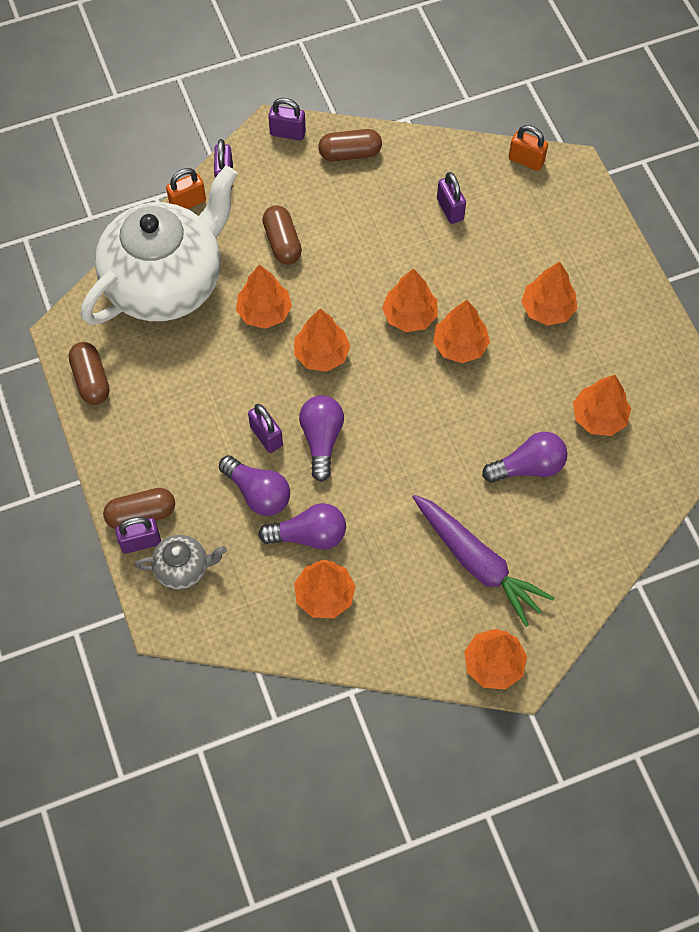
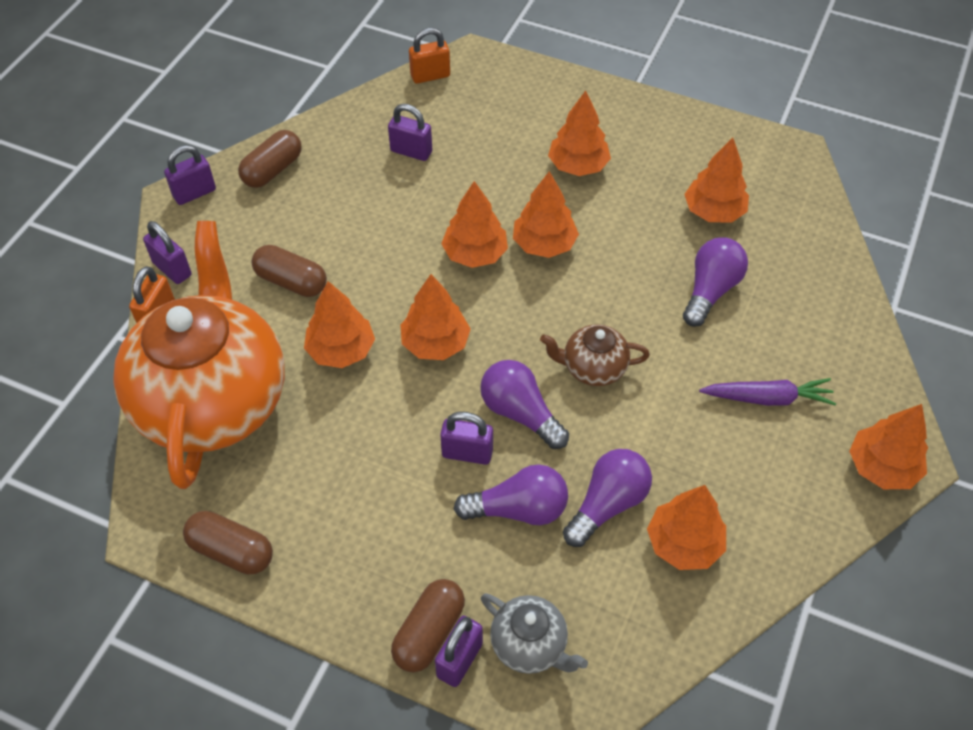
camera: 45 degrees left, 10 degrees down
white teapot [81,165,238,325] -> orange teapot [113,221,285,489]
grey teapot [135,535,227,590] -> grey teapot turned 90 degrees clockwise [481,593,588,674]
purple carrot [413,495,554,627] -> purple carrot [699,378,836,406], size x0.64
none -> brown teapot [540,324,650,386]

